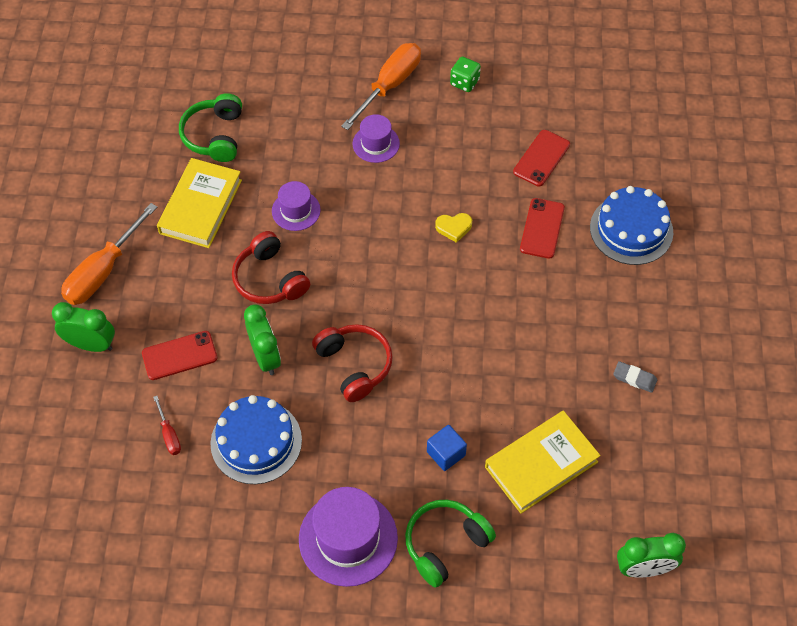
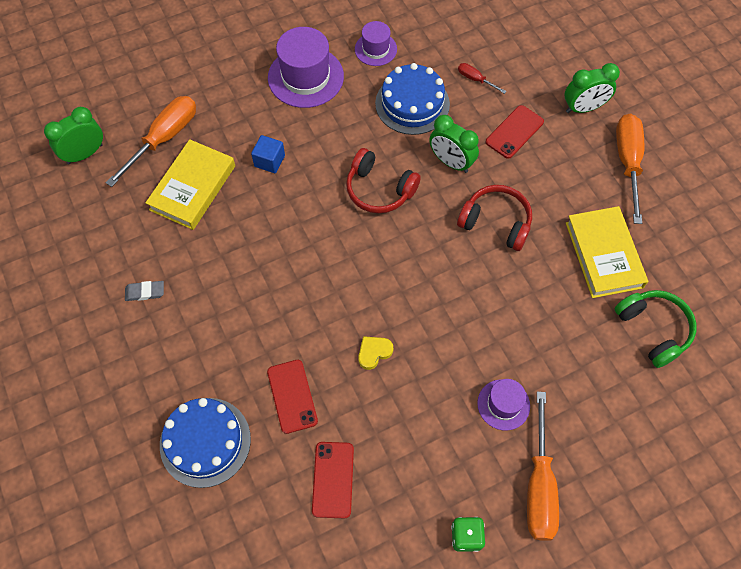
camera: 150 degrees right, 5 degrees up
purple hat [272,181,321,231] -> purple hat moved to [355,21,397,66]
green headphones [405,500,496,587] -> none
none -> orange screwdriver [106,96,196,187]

